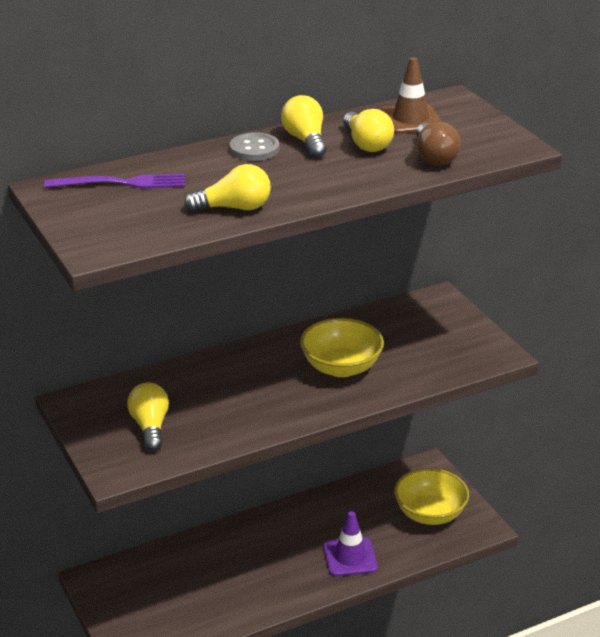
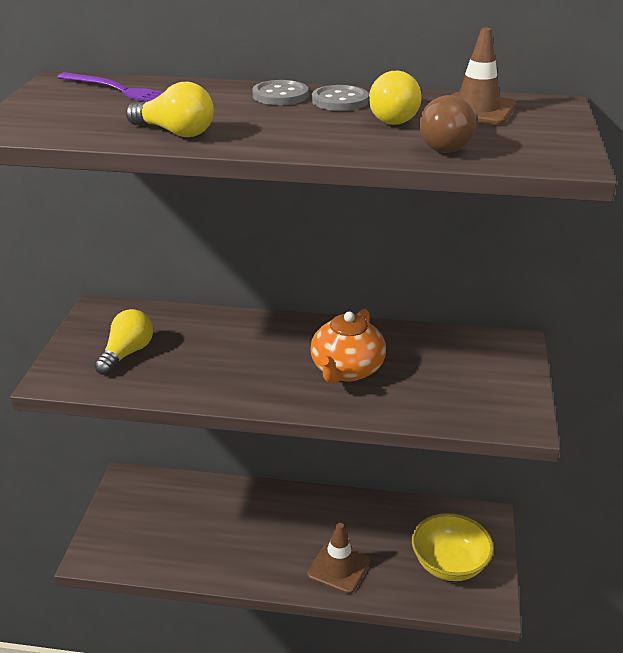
camera: 35 degrees right, 0 degrees up
yellow light bulb [281,95,327,158] -> grey button [312,85,369,111]
yellow bowl [300,318,384,377] -> orange teapot [311,309,386,383]
purple traffic cone [324,511,378,576] -> brown traffic cone [307,523,370,594]

